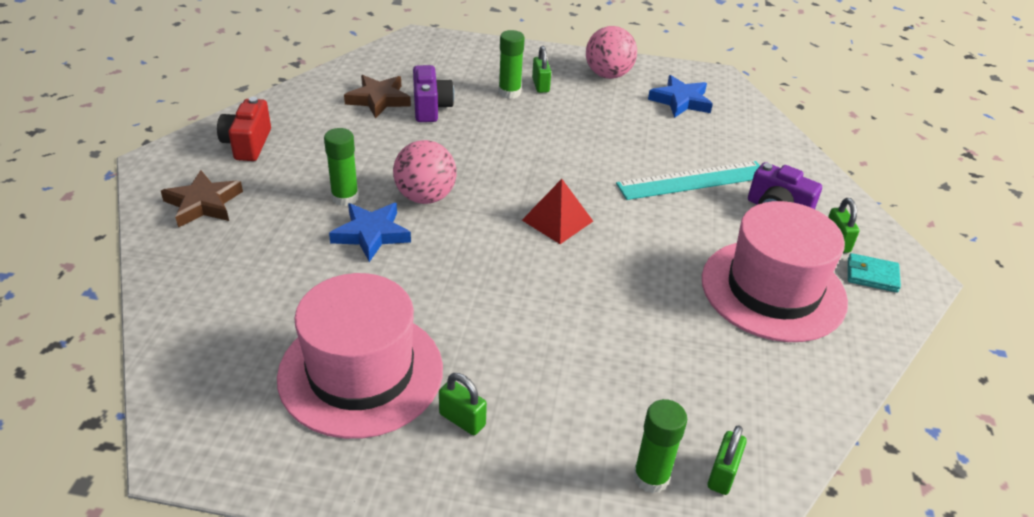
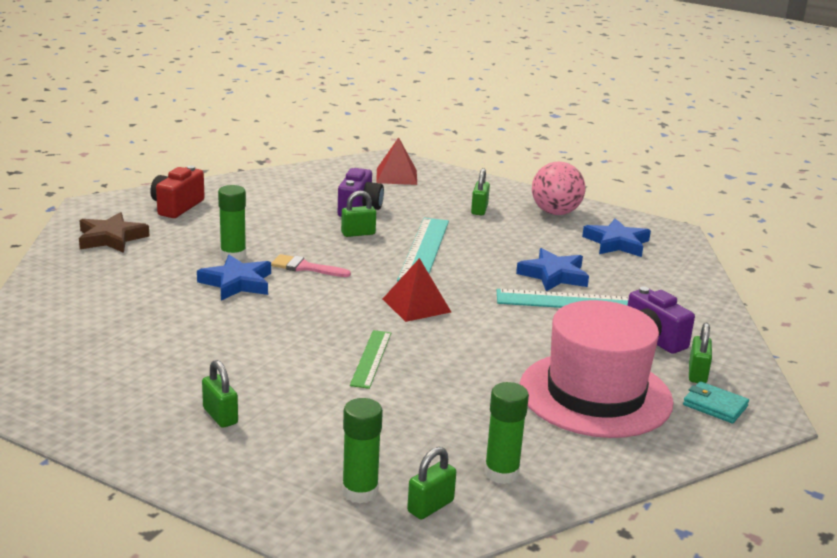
camera: 20 degrees right, 15 degrees down
pink hat [277,273,443,439] -> none
brown star [344,75,411,118] -> none
pink ball [393,140,457,204] -> pink brush [271,254,351,277]
green glue stick [498,30,525,99] -> green glue stick moved to [484,382,529,484]
none -> green padlock [341,190,376,237]
none -> green ruler [350,330,391,389]
none -> red pyramid [376,137,417,185]
none -> turquoise ruler [397,218,449,282]
none -> blue star [516,248,589,292]

